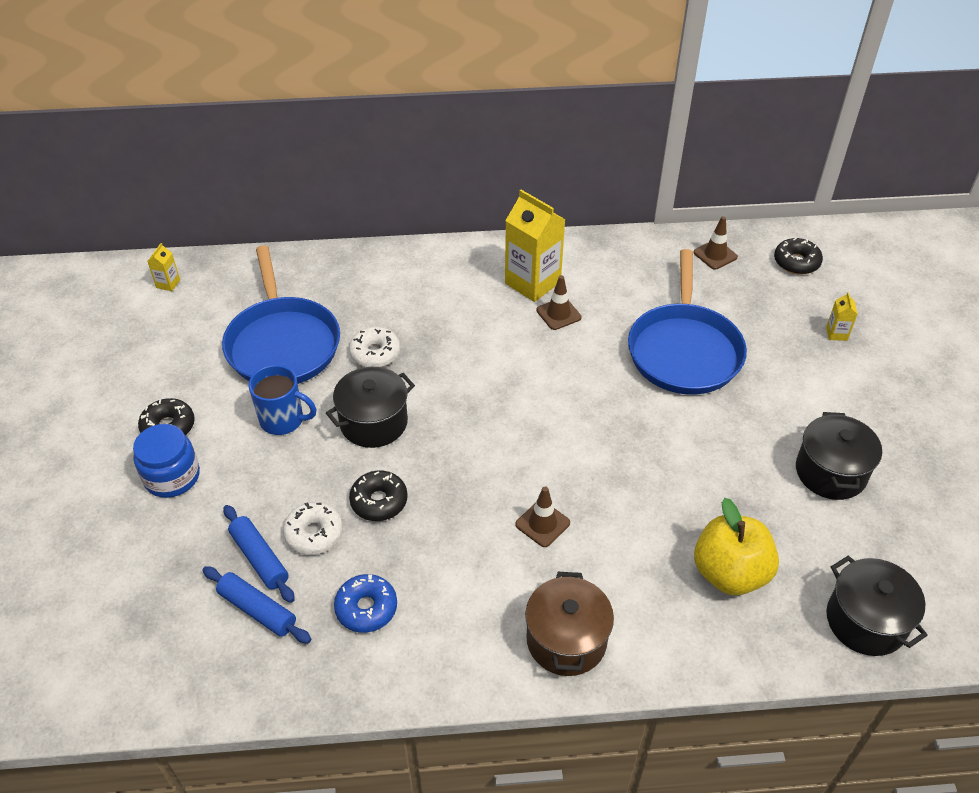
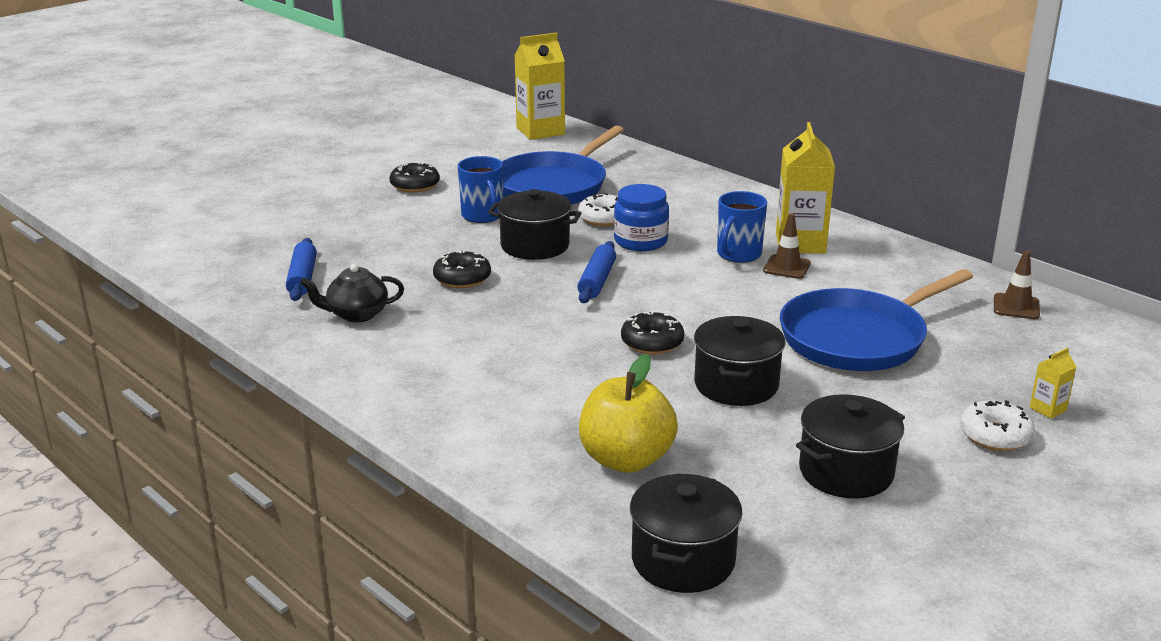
camera: 50 degrees right, 20 degrees down
blue jar [133,424,200,498] -> blue jar moved to [614,184,669,251]
yellow carton [147,243,180,291] -> yellow carton [514,33,565,140], size x2.26
blue rolling pin [224,505,295,603] -> blue rolling pin moved to [577,241,616,303]
white donut [283,502,343,555] -> white donut moved to [960,400,1035,451]
blue donut [334,574,397,633] -> black teapot [300,264,404,322]
brown traffic cone [515,487,570,547] -> none
brown pot [525,572,614,676] -> none
black donut [774,238,823,274] -> black donut moved to [621,311,684,355]
none -> black pot [694,316,786,406]
none -> blue mug [717,191,767,263]

